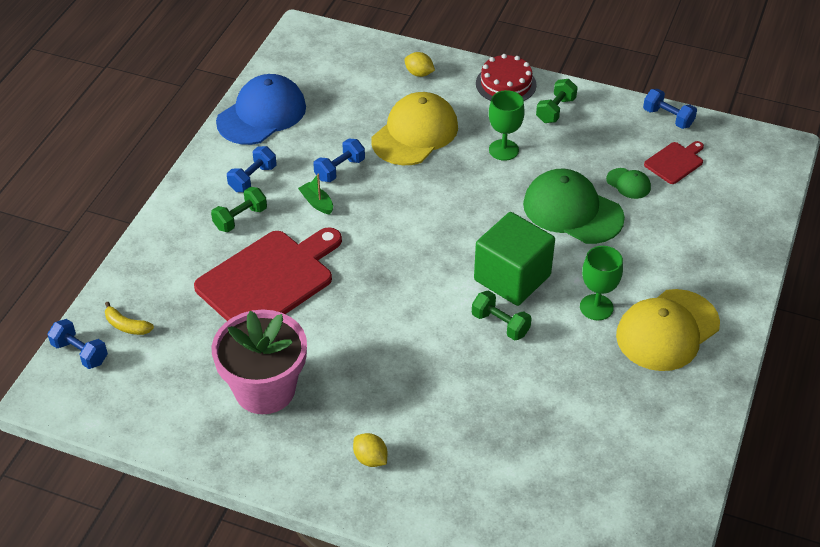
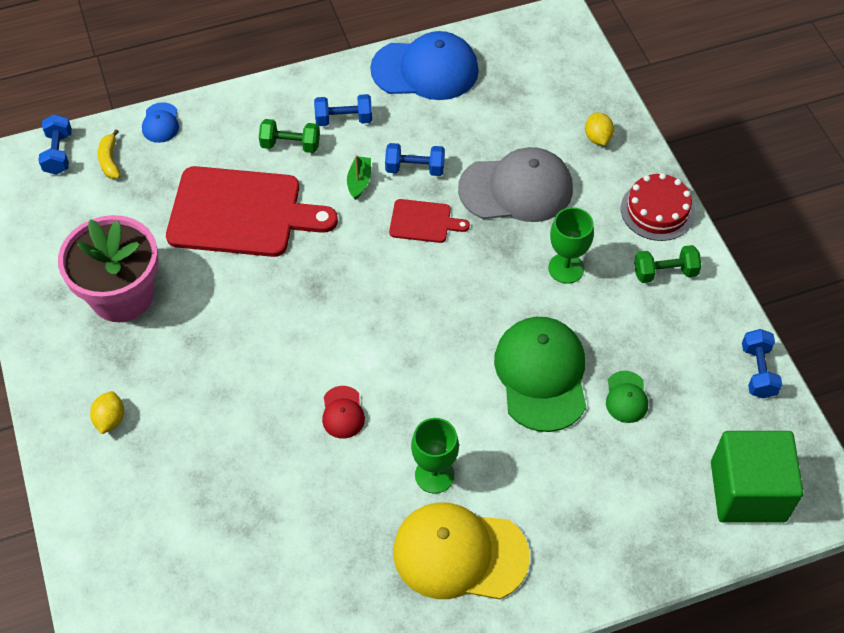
camera: 50 degrees right, 10 degrees up
yellow cap [371,92,458,165] -> grey cap [458,147,573,222]
green dumbbell [472,290,532,341] -> red cap [322,386,365,439]
green cube [474,212,555,306] -> green cube moved to [711,431,804,523]
red cutting board [644,141,704,184] -> red cutting board moved to [389,199,470,243]
none -> blue cap [142,102,179,143]

